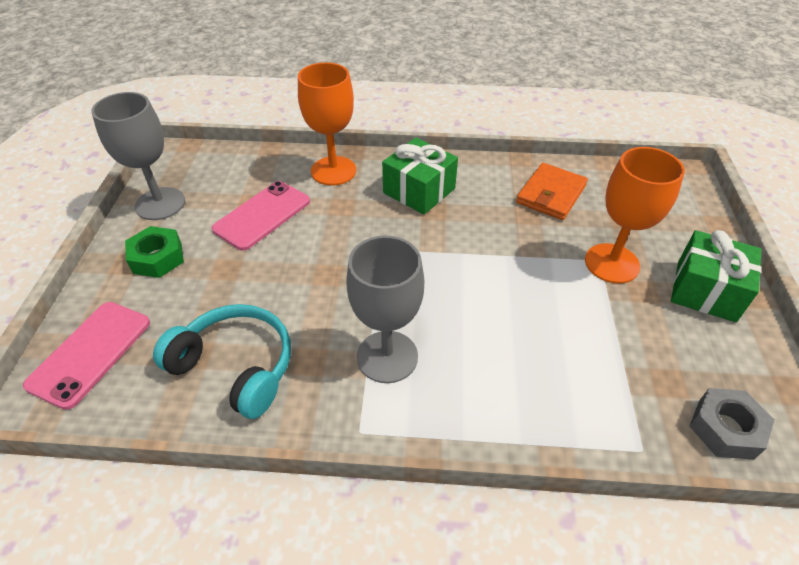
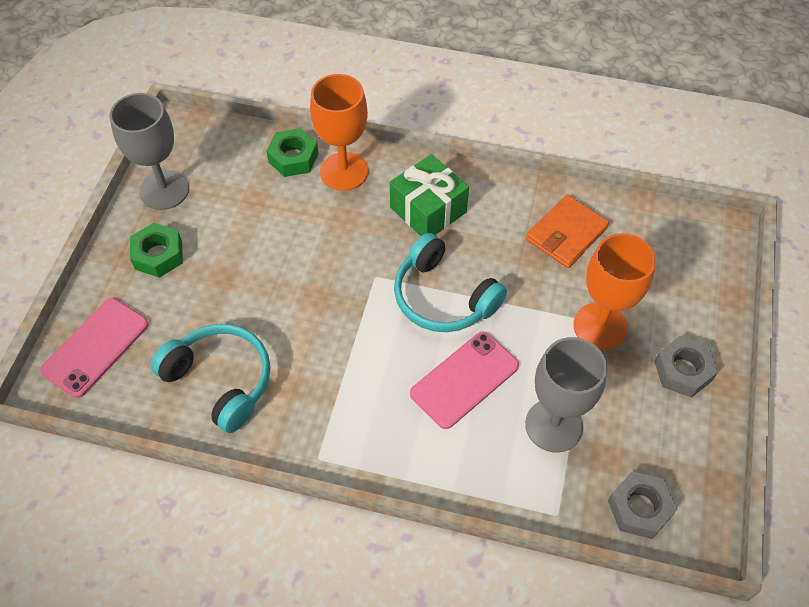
camera: 10 degrees right, 10 degrees up
pink phone [212,181,310,251] -> pink phone moved to [410,332,519,429]
grey goblet [346,236,424,383] -> grey goblet moved to [525,337,607,453]
green gift [671,230,762,322] -> grey nut [654,336,718,398]
none -> green nut [266,128,319,177]
none -> turquoise headphones [394,233,507,332]

